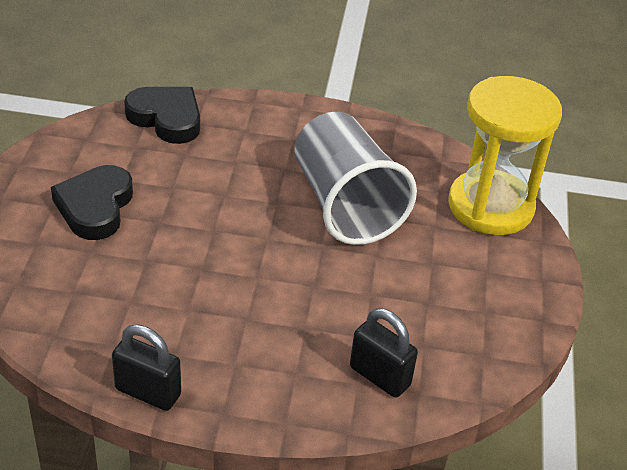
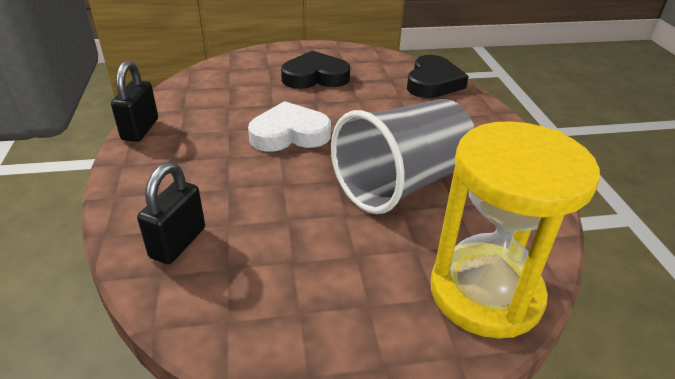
camera: 75 degrees right, 5 degrees down
none -> white heart [248,101,331,152]

